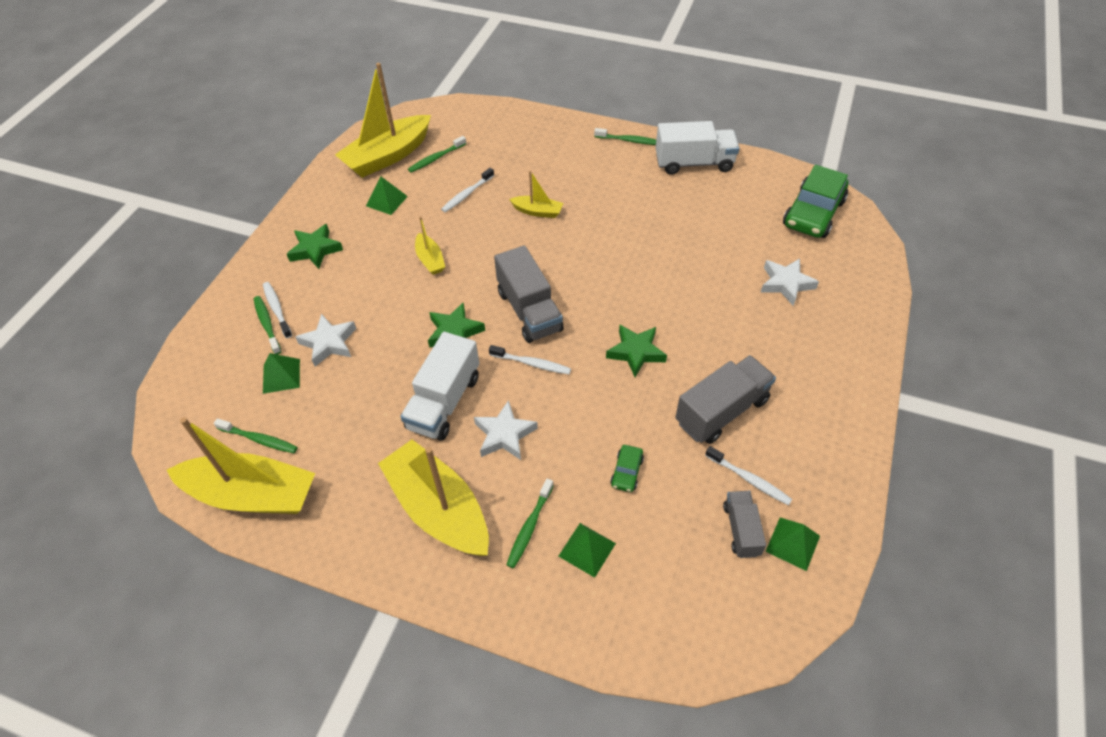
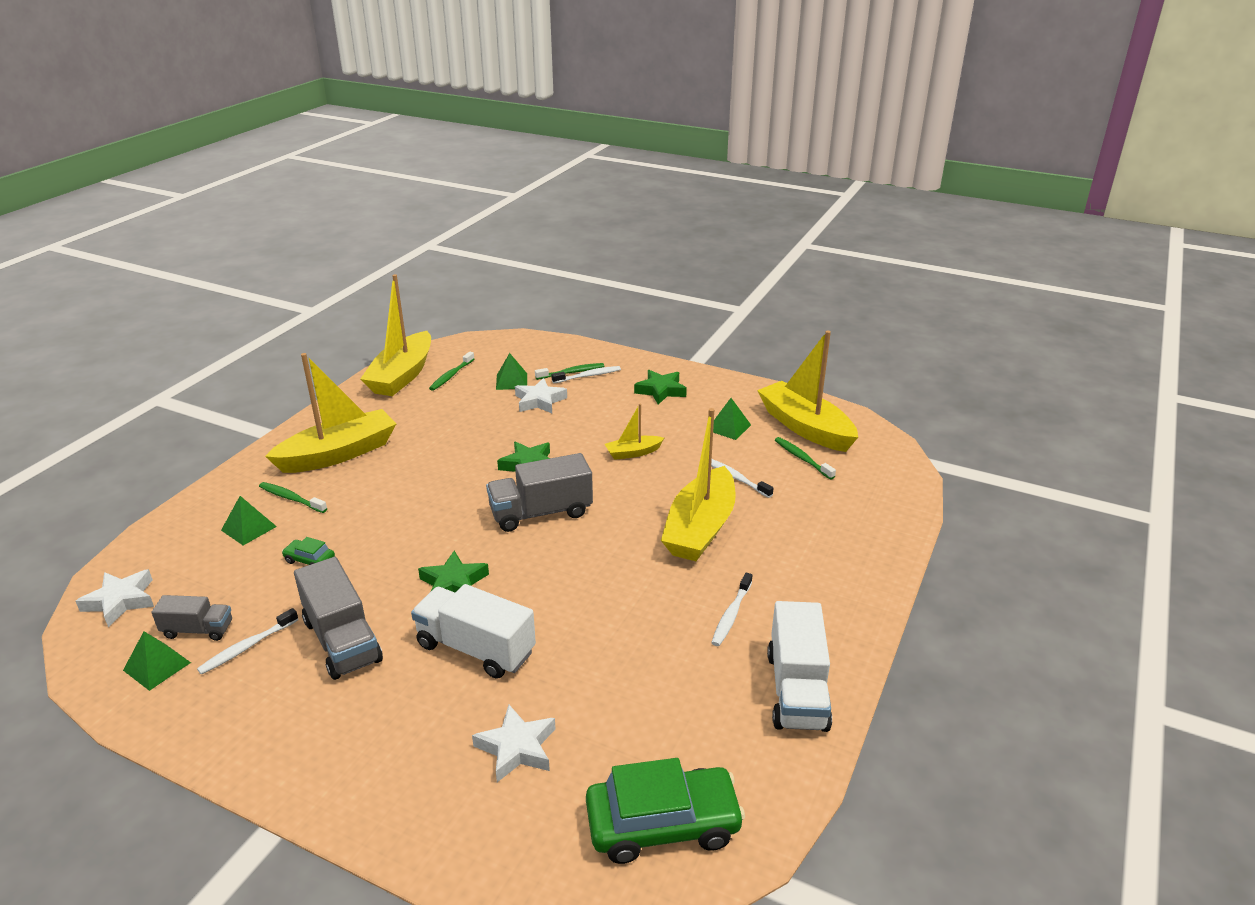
camera: 95 degrees right, 20 degrees down
white truck [400,332,479,441] -> white truck moved to [411,584,536,679]
white star [474,400,538,460] -> white star moved to [76,569,154,627]
white toothbrush [489,345,571,374] -> white toothbrush moved to [711,573,752,646]
yellow boat [509,171,563,218] -> yellow boat [661,408,736,561], size x2.09
green toothbrush [594,128,656,145] -> none
green car [783,165,848,238] -> green car turned 135 degrees clockwise [586,758,745,864]

